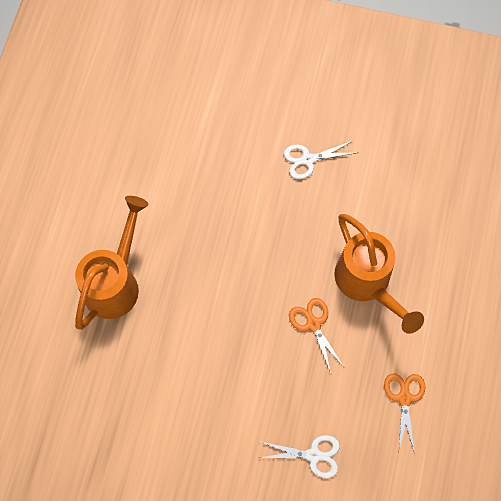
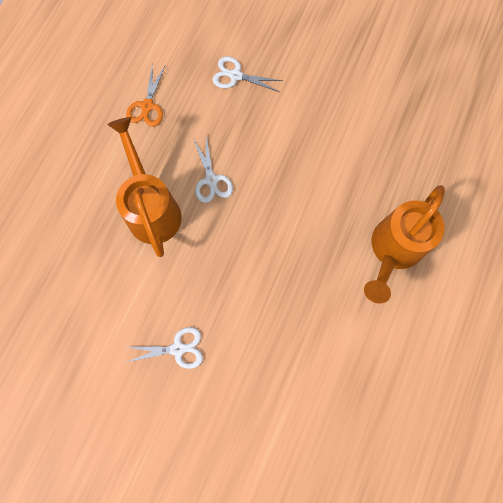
camera: 170 degrees left, 5 degrees up
orange scissors [289,298,344,373] -> white scissors [193,136,233,203]

